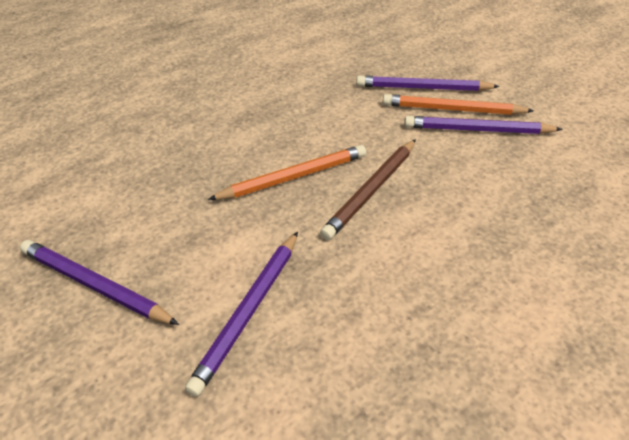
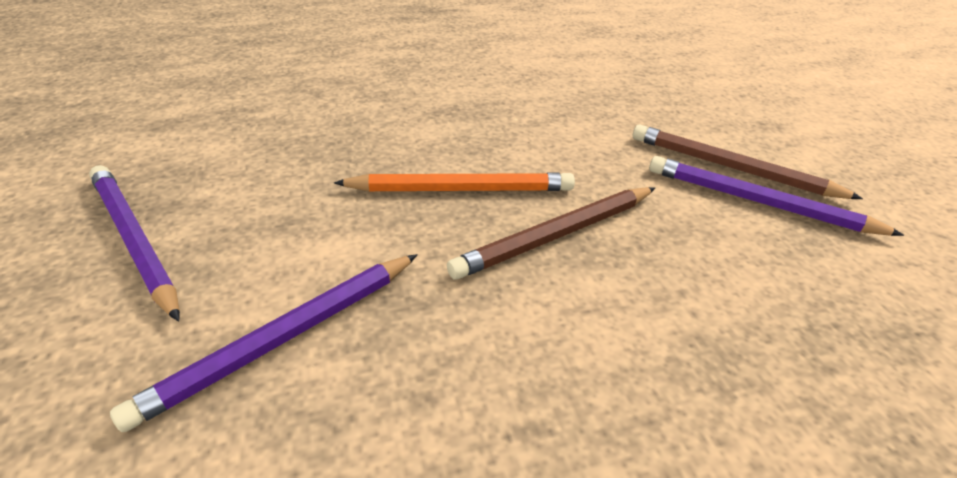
camera: 20 degrees right, 5 degrees down
purple pencil [356,76,500,91] -> none
orange pencil [383,94,534,115] -> brown pencil [633,125,863,199]

